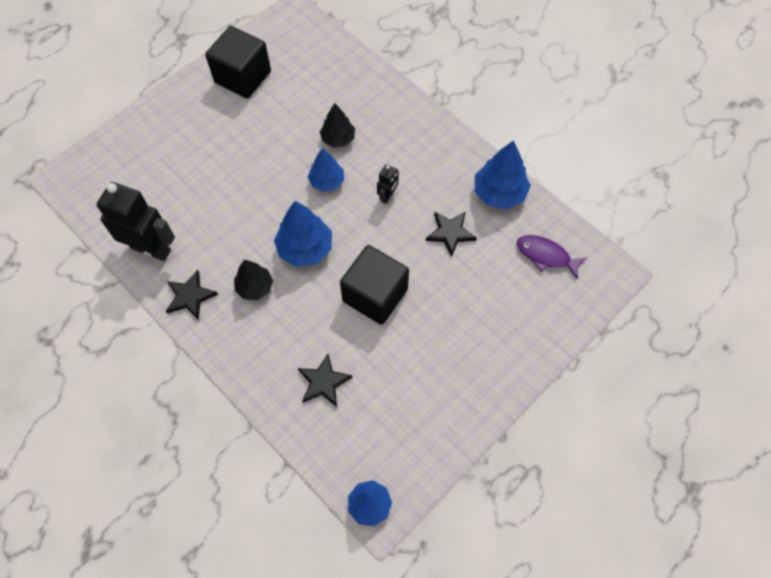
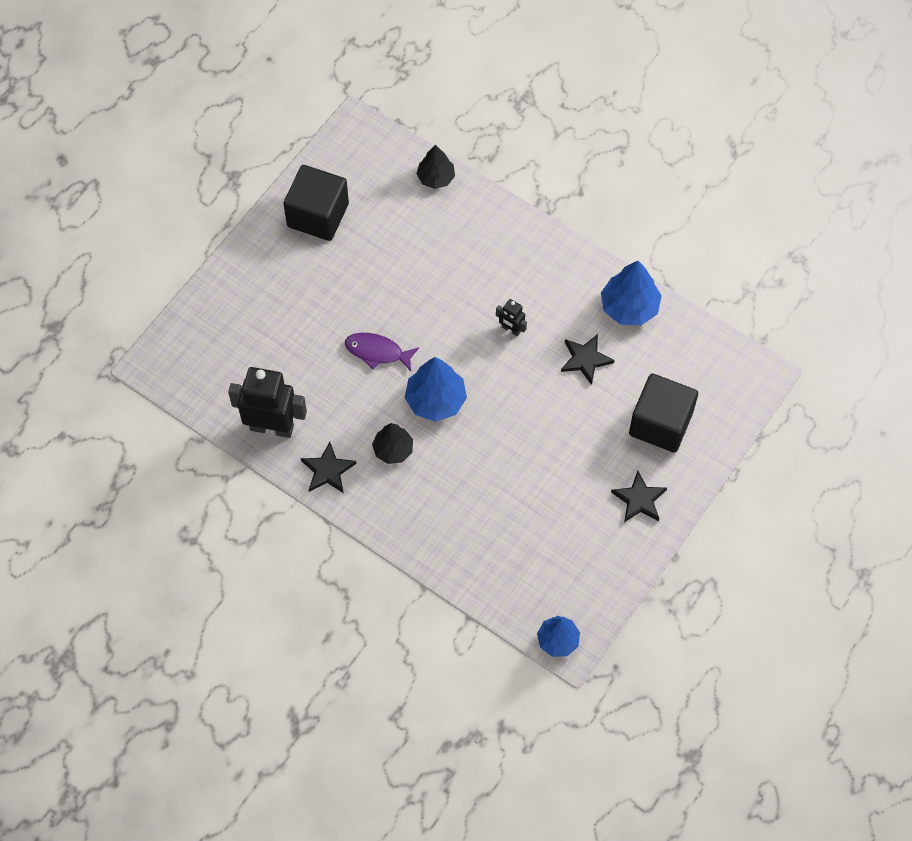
camera: 10 degrees left, 0 degrees up
black star [298,354,352,407] -> black star moved to [611,471,667,522]
blue tree [308,148,344,192] -> none
black tree [320,103,355,147] -> black tree moved to [416,145,455,189]
black cube [340,245,409,325] -> black cube moved to [629,374,698,453]
black robot [377,164,399,204] -> black robot turned 105 degrees clockwise [496,299,527,337]
purple fish [517,235,587,279] -> purple fish moved to [345,333,419,371]

